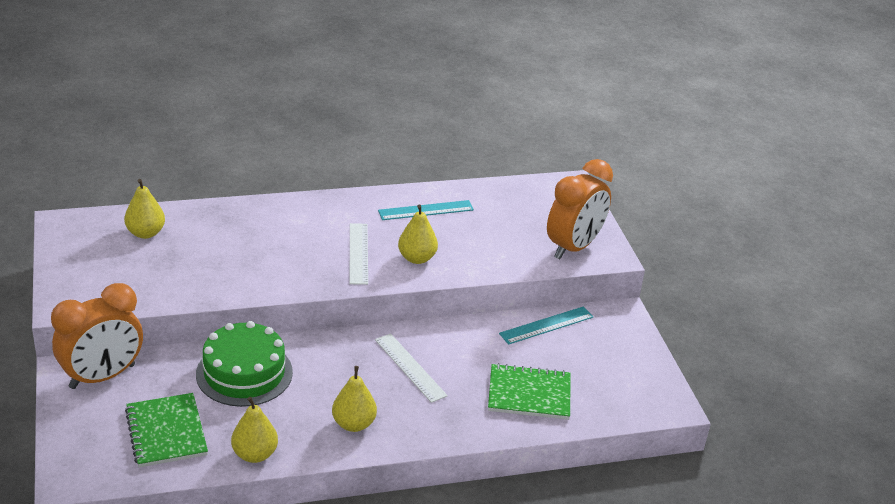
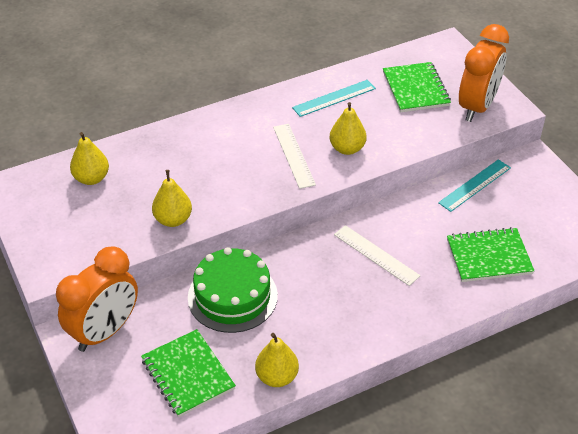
camera: 10 degrees left, 10 degrees up
yellow pear [332,366,377,432] -> yellow pear moved to [152,170,192,227]
none -> green notebook [383,62,451,112]

